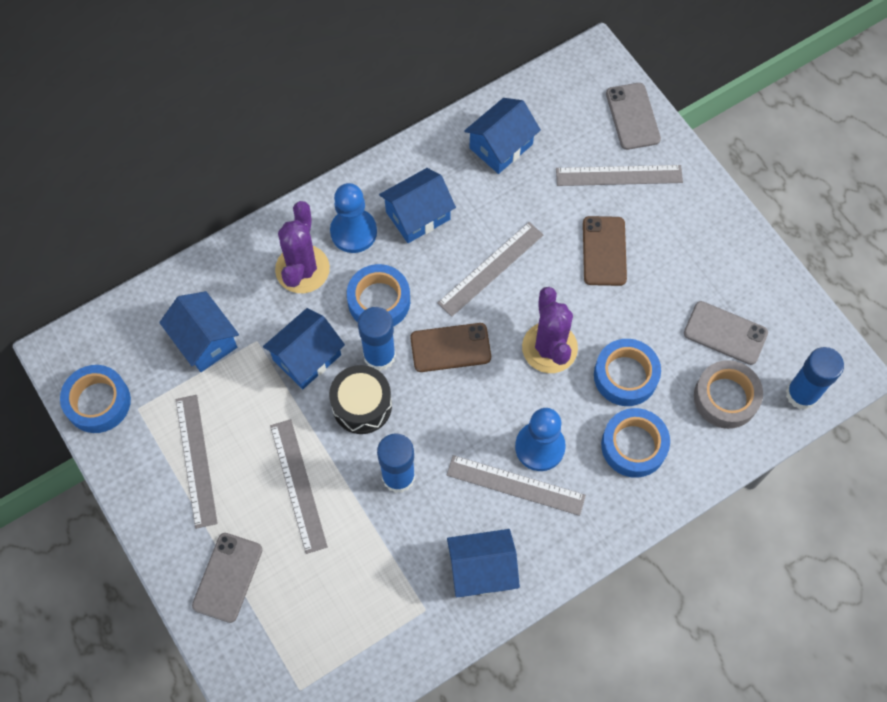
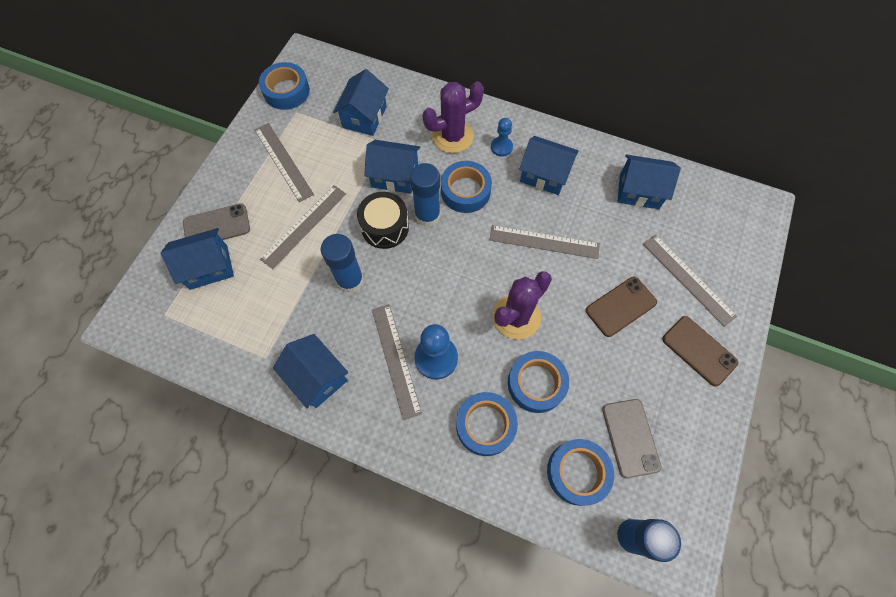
camera: 55 degrees right, 0 degrees up
grey ruler [176,395,218,529] -> grey ruler turned 75 degrees counterclockwise [255,123,314,202]
blue pawn [330,183,377,253] -> blue pawn [491,118,513,157], size x0.60
brown phone [410,323,491,372] -> brown phone moved to [662,316,738,386]
grey phone [606,83,661,150] -> none
grey tape [694,360,763,429] -> blue tape [547,439,614,506]
none -> blue house [161,228,234,290]

